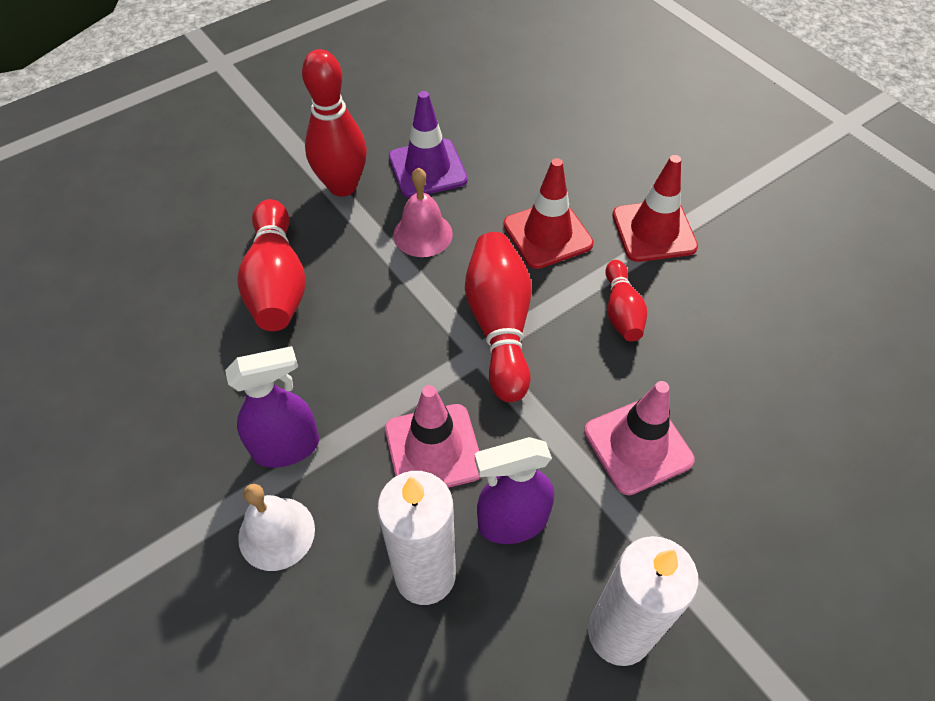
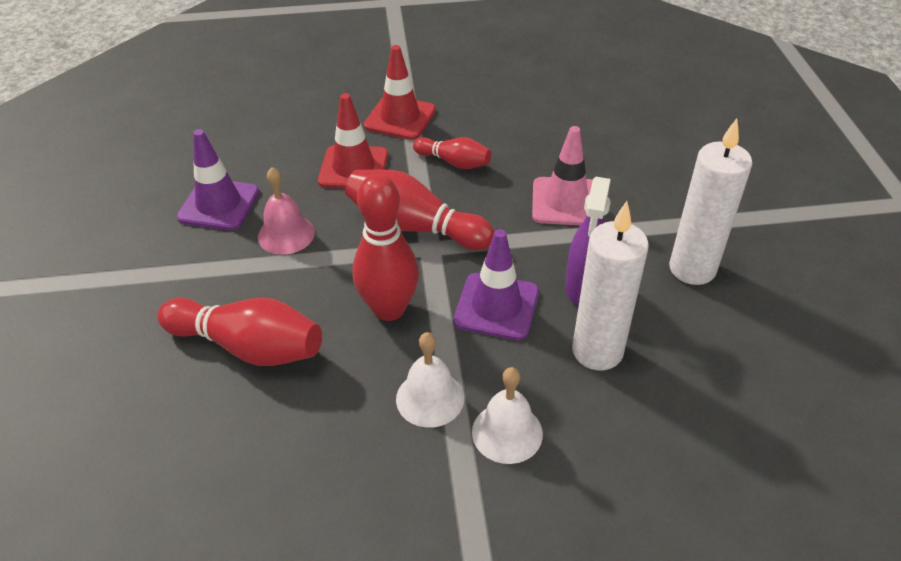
camera: 60 degrees left, 10 degrees down
purple spray bottle [225,346,319,468] -> white bell [396,332,464,428]
red bowling pin [302,49,367,197] -> red bowling pin moved to [352,174,419,321]
pink traffic cone [385,385,481,488] -> purple traffic cone [453,229,539,340]

